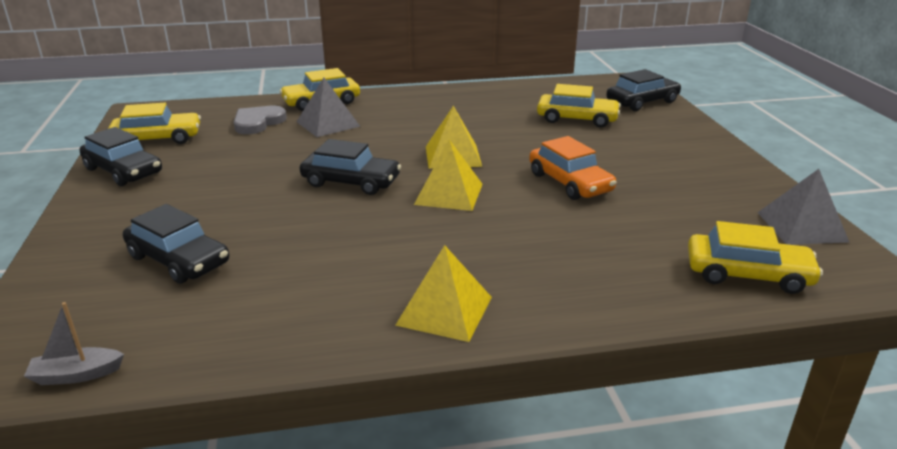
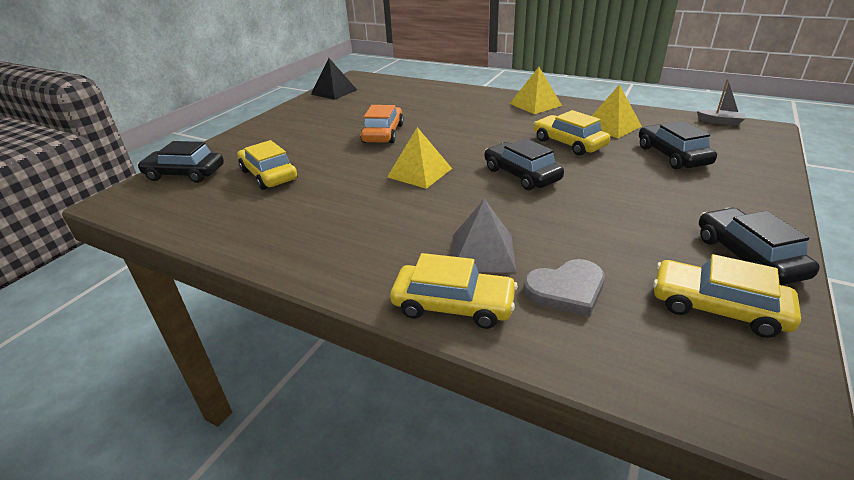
camera: 140 degrees left, 5 degrees up
yellow pyramid [414,140,483,211] -> yellow pyramid moved to [592,84,642,138]
yellow car [688,221,823,294] -> yellow car moved to [534,110,610,155]
grey pyramid [757,169,850,245] -> black pyramid [311,58,357,100]

